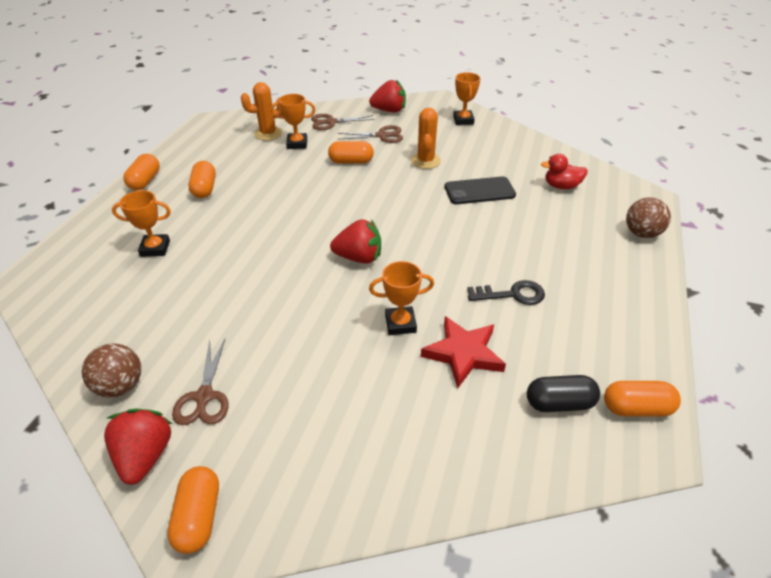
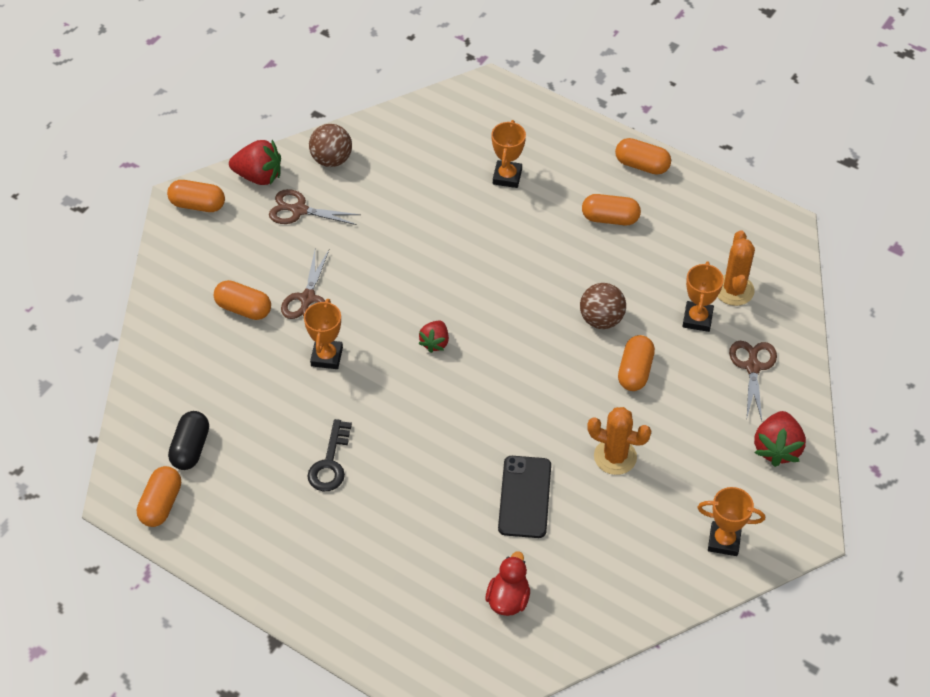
camera: 105 degrees right, 10 degrees up
red strawberry [330,219,381,264] -> red strawberry [418,321,449,353], size x0.63
brown scissors [337,125,403,143] -> brown scissors moved to [281,250,329,319]
red star [421,316,506,389] -> none
brown ball [626,197,671,238] -> brown ball moved to [580,283,626,329]
none -> orange capsule [214,280,271,320]

